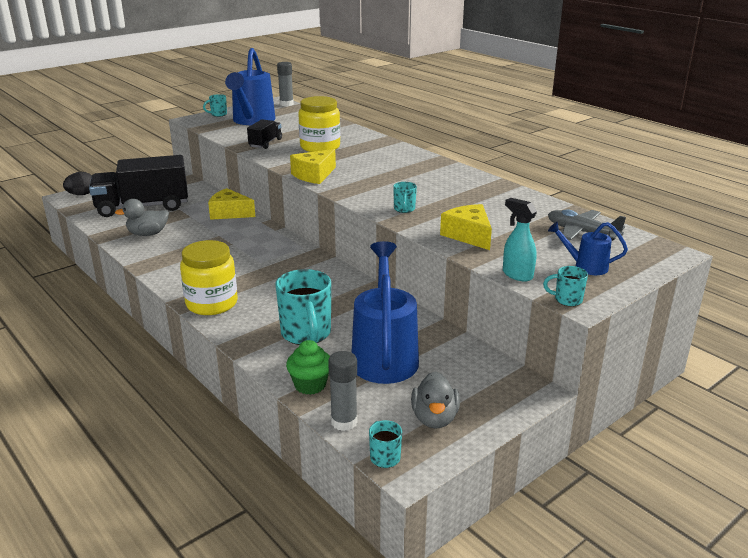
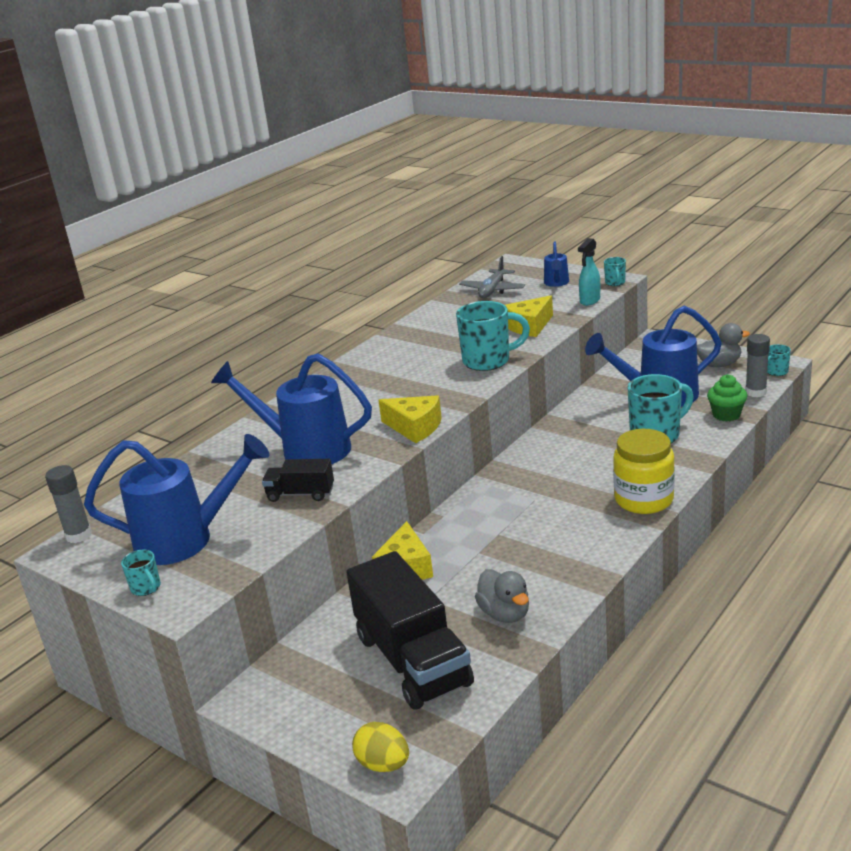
camera: 100 degrees left, 0 degrees up
black egg [63,172,92,195] -> yellow egg [352,722,409,772]
yellow jar [298,96,340,152] -> blue watering can [211,353,372,464]
turquoise mug [393,182,417,213] -> turquoise mug [456,301,530,371], size x2.08

